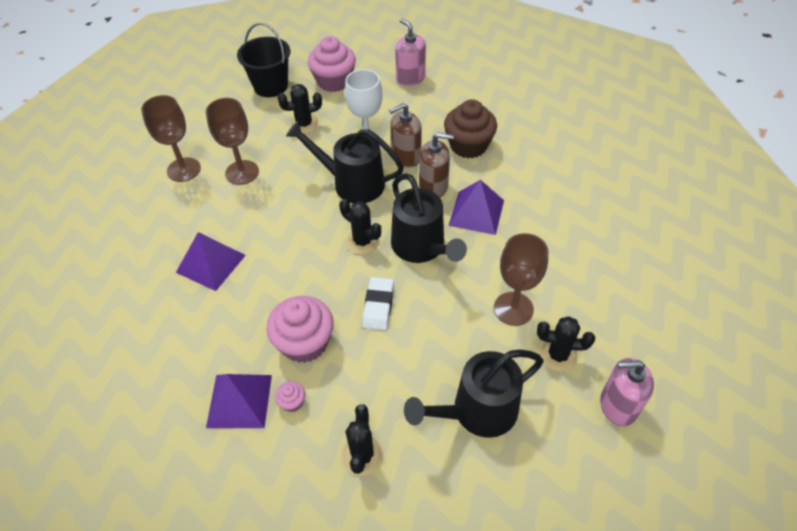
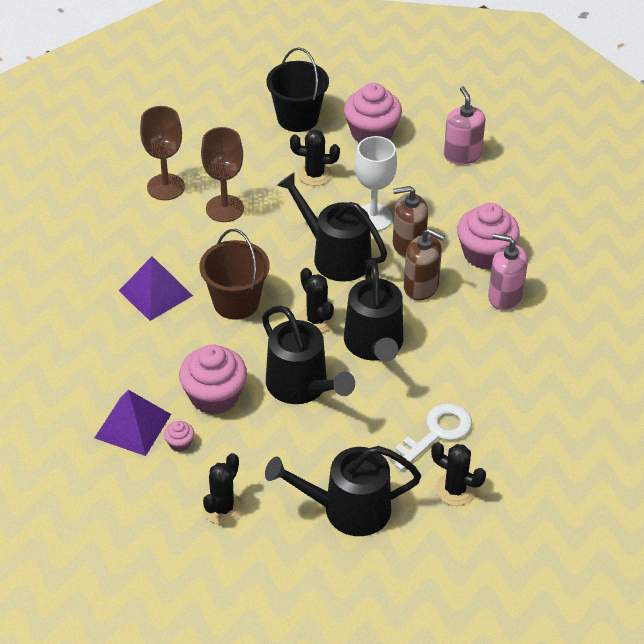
camera: 20 degrees right, 5 degrees down
white eraser [362,277,394,330] -> black watering can [262,306,355,404]
brown cupcake [444,99,497,158] -> pink cupcake [457,203,520,270]
purple pyramid [449,180,504,235] -> none
brown goblet [494,233,548,326] -> white key [387,403,472,471]
pink soap dispenser [600,358,654,426] -> pink soap dispenser moved to [488,234,528,310]
none -> brown bucket [200,229,270,320]

